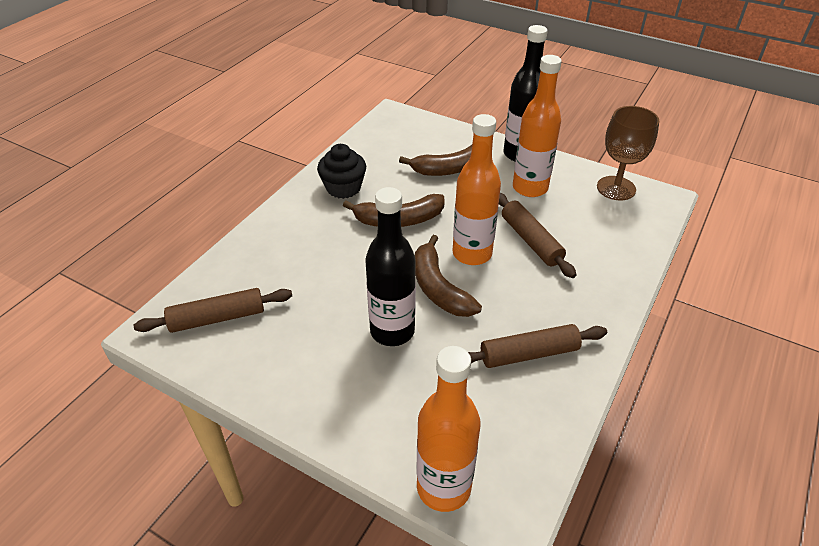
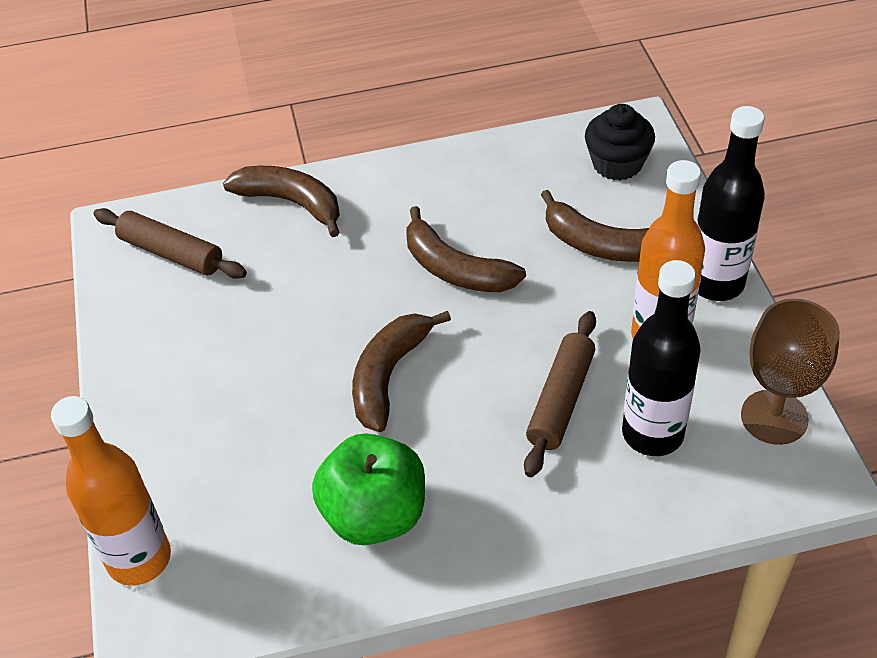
camera: 50 degrees right, 5 degrees up
black cupcake [317,144,366,199] -> black cupcake moved to [585,104,655,181]
black bottle [365,187,416,346] -> black bottle moved to [622,260,701,456]
orange bottle [453,114,501,265] -> none
brown rolling pin [468,324,607,368] -> green apple [312,433,425,545]
none -> brown banana [223,166,340,237]

